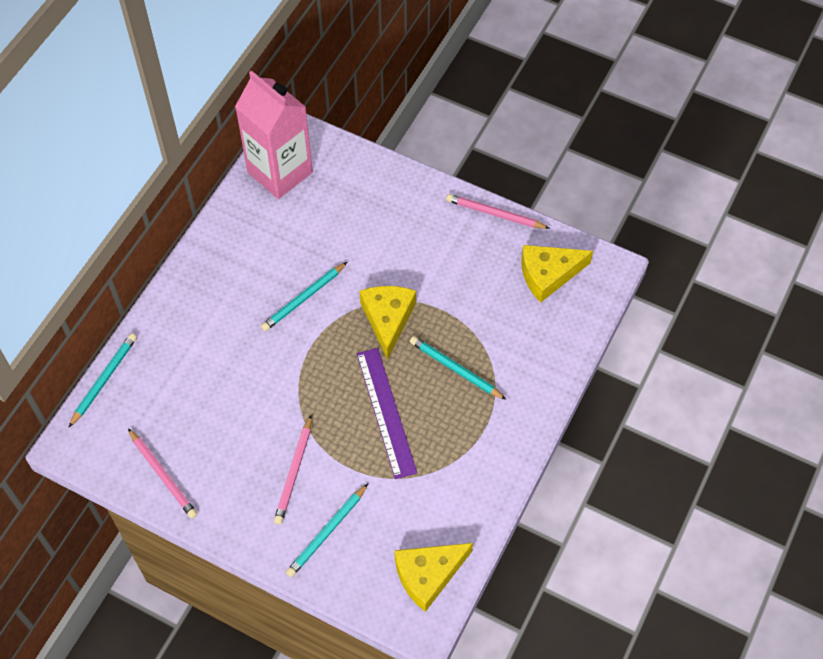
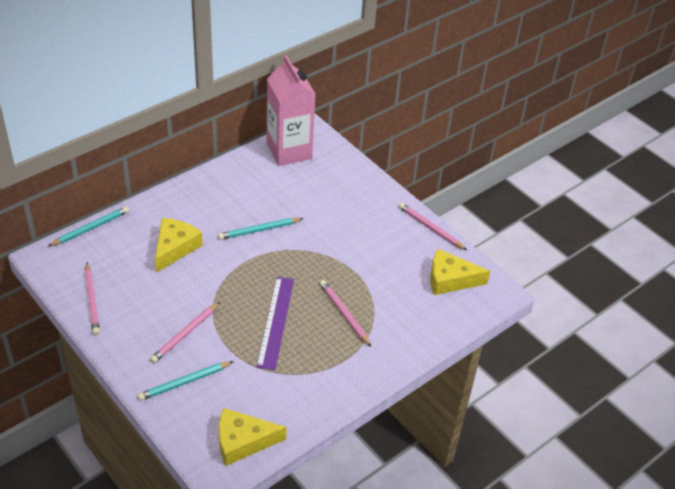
camera: 20 degrees right, 15 degrees down
yellow cheese [359,286,416,360] -> yellow cheese moved to [155,218,203,273]
turquoise pencil [410,336,507,400] -> pink pencil [320,280,371,347]

